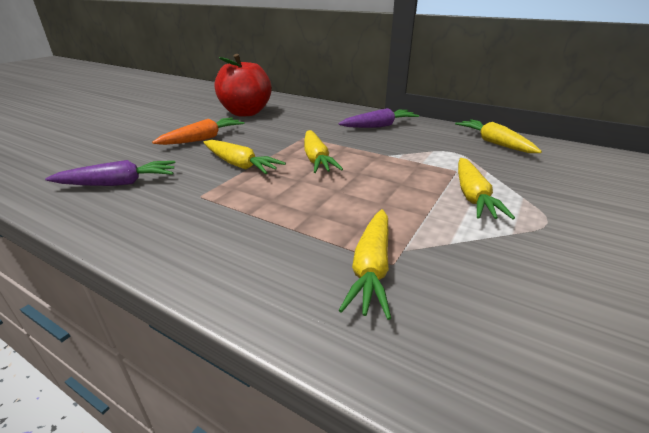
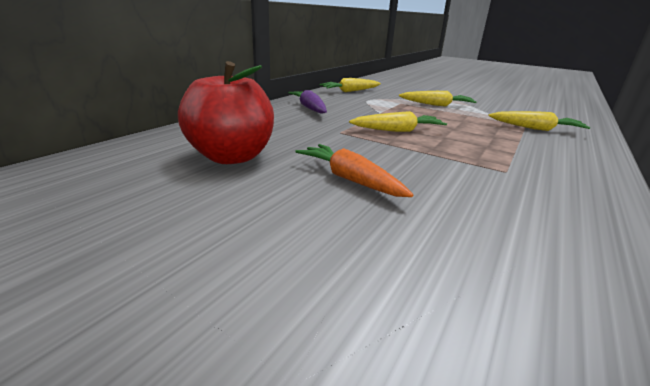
camera: 90 degrees left, 5 degrees down
purple carrot [45,160,176,186] -> none
yellow carrot [203,140,286,174] -> none

